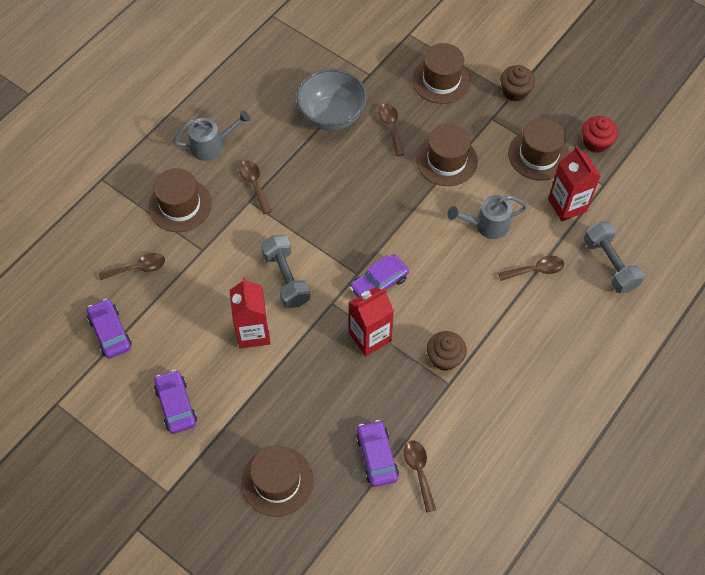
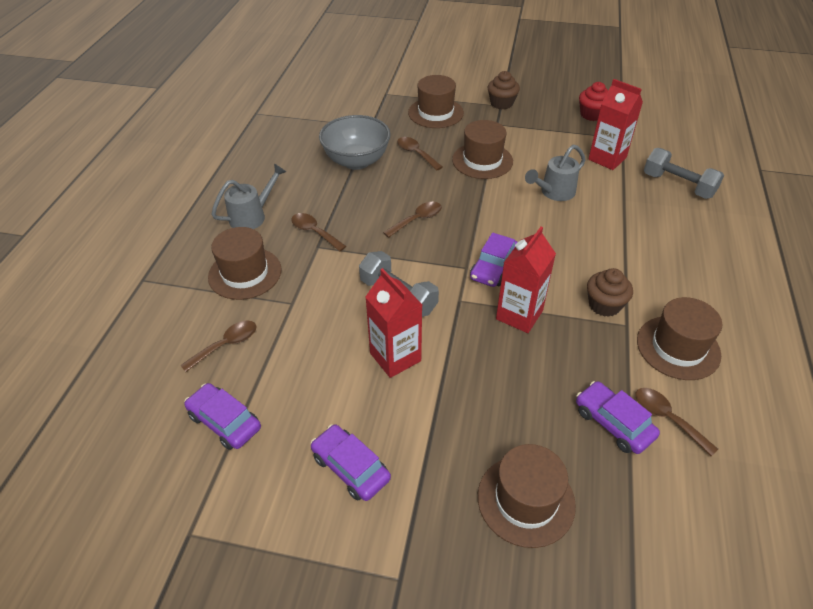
camera: 25 degrees left, 15 degrees down
brown spoon [498,255,564,281] -> brown spoon moved to [383,202,442,238]
brown hat [508,118,570,181] -> brown hat moved to [637,297,722,380]

